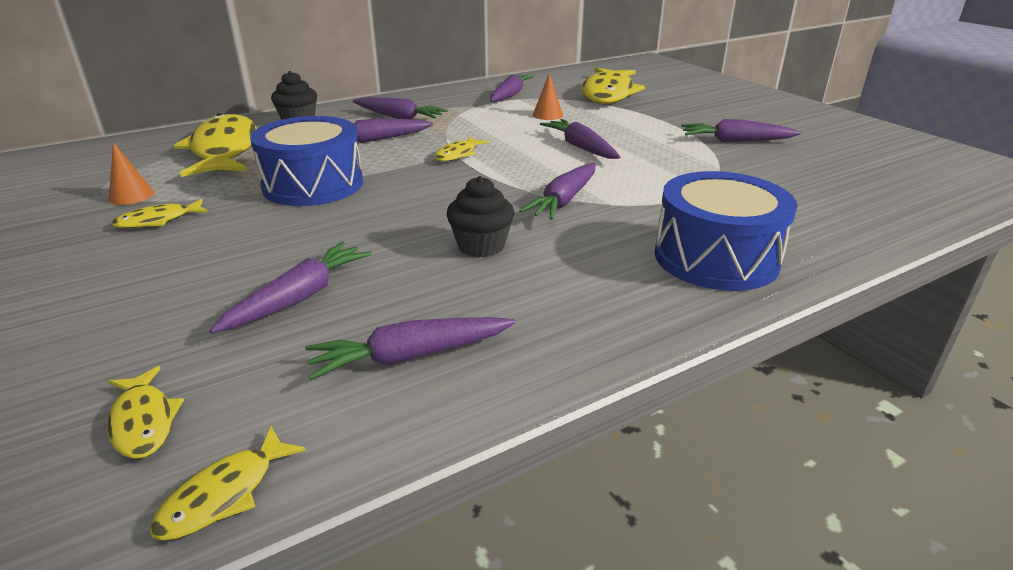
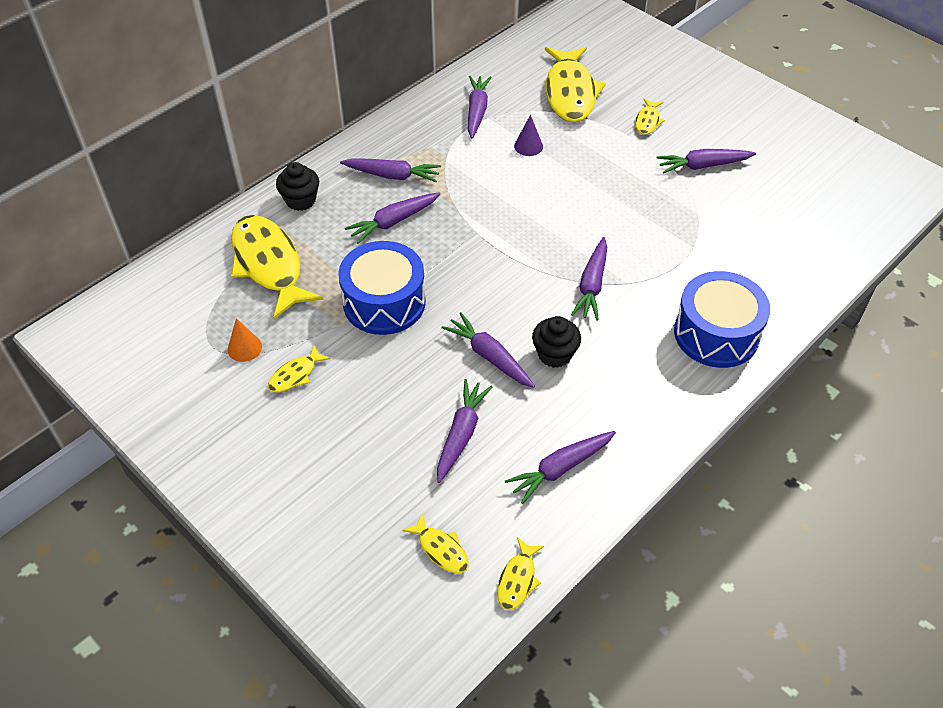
camera: 15 degrees left, 20 degrees up
yellow fish [434,137,488,161] -> yellow fish moved to [635,98,665,135]
orange cone [533,73,563,120] -> purple cone [514,115,543,156]
purple carrot [540,119,620,159] -> purple carrot moved to [441,312,535,388]

